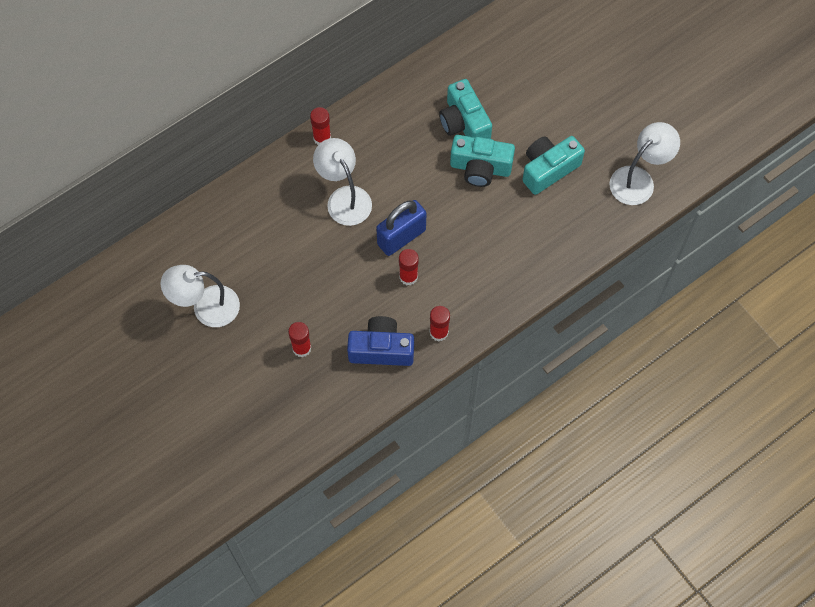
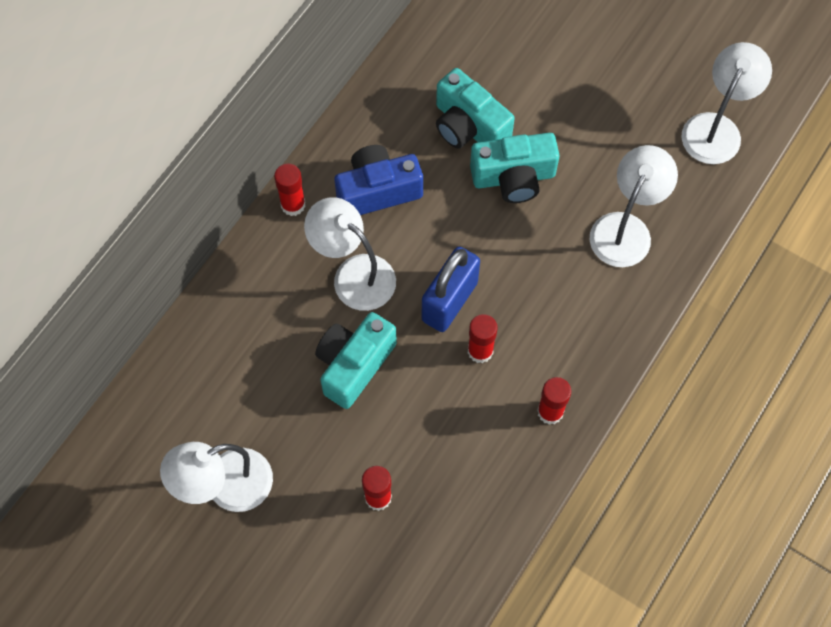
camera: 20 degrees left, 0 degrees up
blue camera [347,316,414,366] -> blue camera moved to [334,145,423,215]
turquoise camera [522,136,585,195] -> turquoise camera moved to [315,312,397,409]
none -> white lamp [590,145,678,267]

